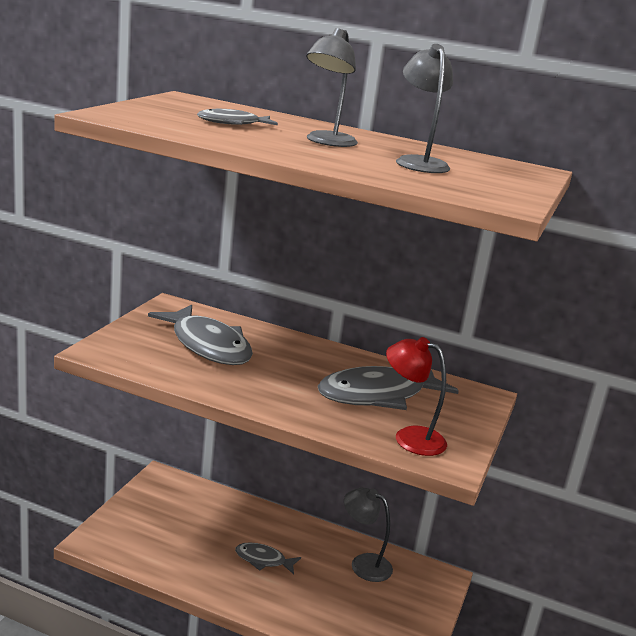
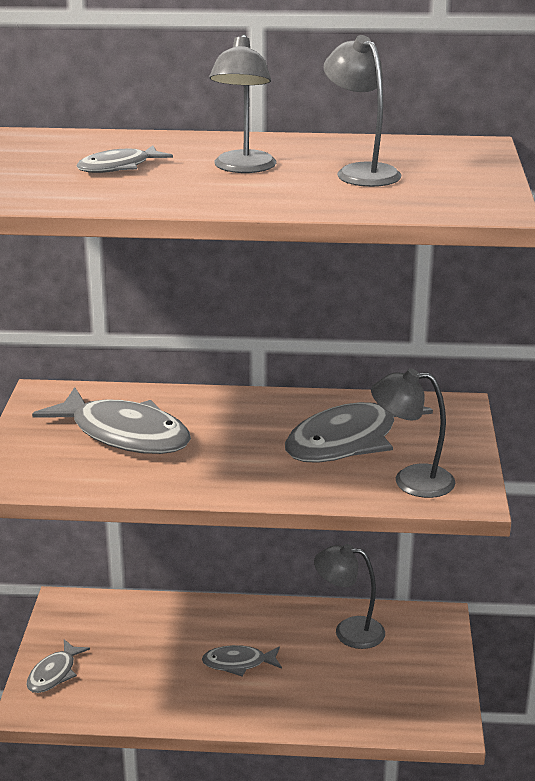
camera: 15 degrees left, 5 degrees up
red lamp [386,337,447,456] -> grey lamp [371,368,455,498]
none -> grey fish [26,639,90,693]

